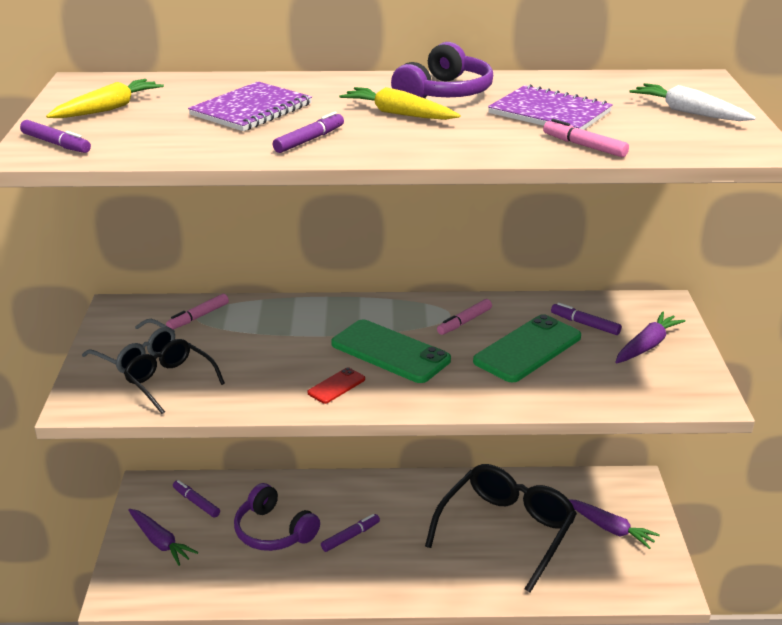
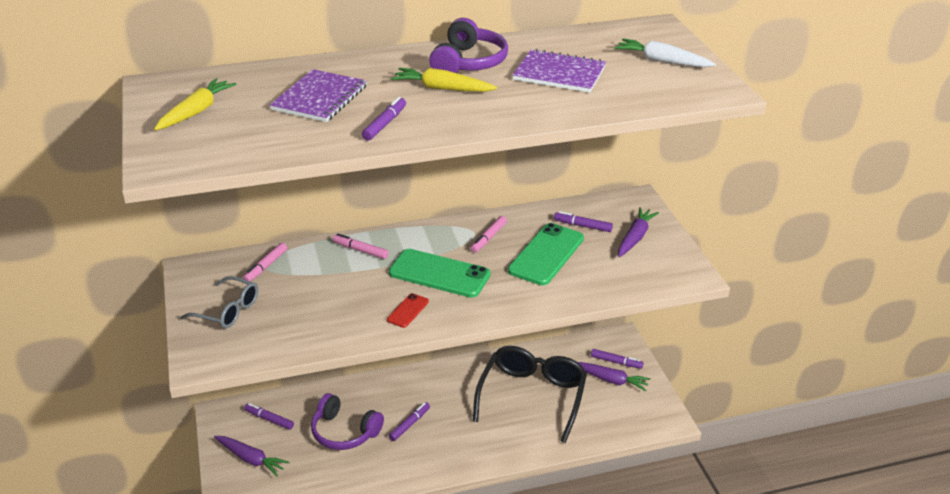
camera: 15 degrees left, 5 degrees up
purple marker [20,120,91,153] -> purple marker moved to [591,349,644,369]
black glasses [124,339,225,414] -> none
pink marker [543,119,629,157] -> pink marker moved to [333,234,388,259]

